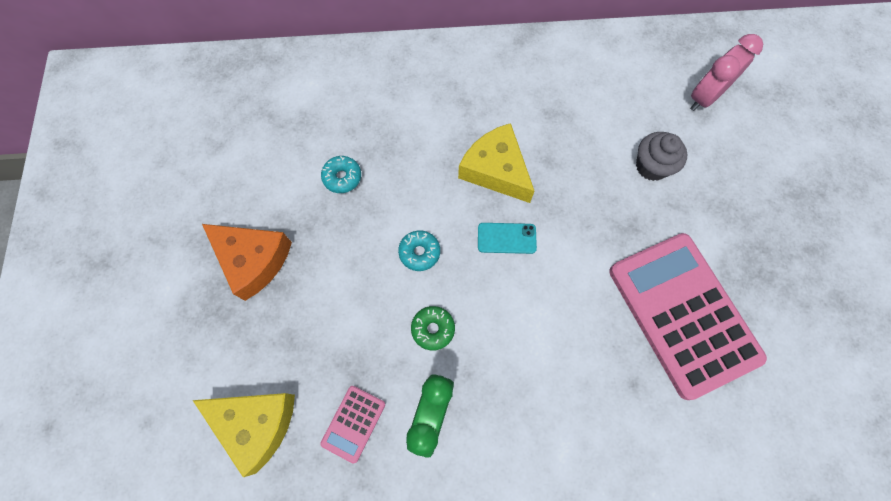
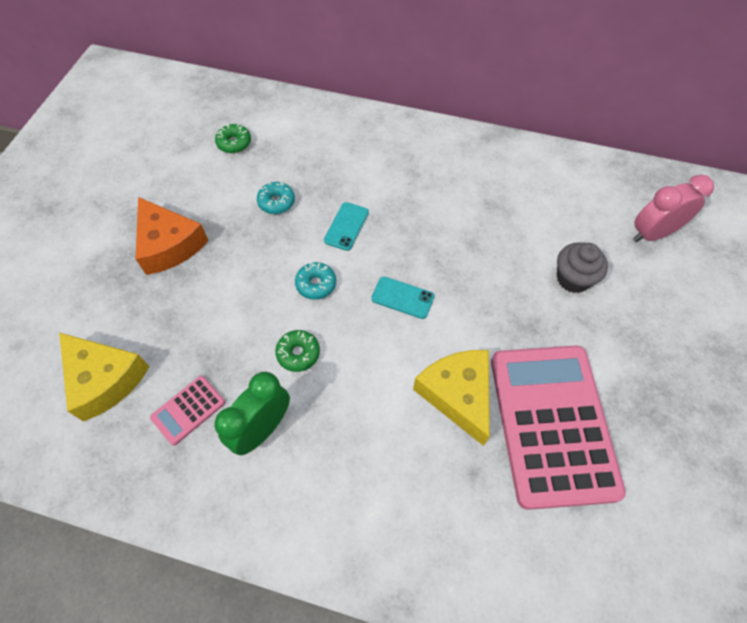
camera: 20 degrees right, 10 degrees down
yellow cheese [458,123,535,203] -> yellow cheese moved to [413,350,490,446]
none -> green donut [215,124,251,153]
none -> turquoise phone [324,202,369,251]

